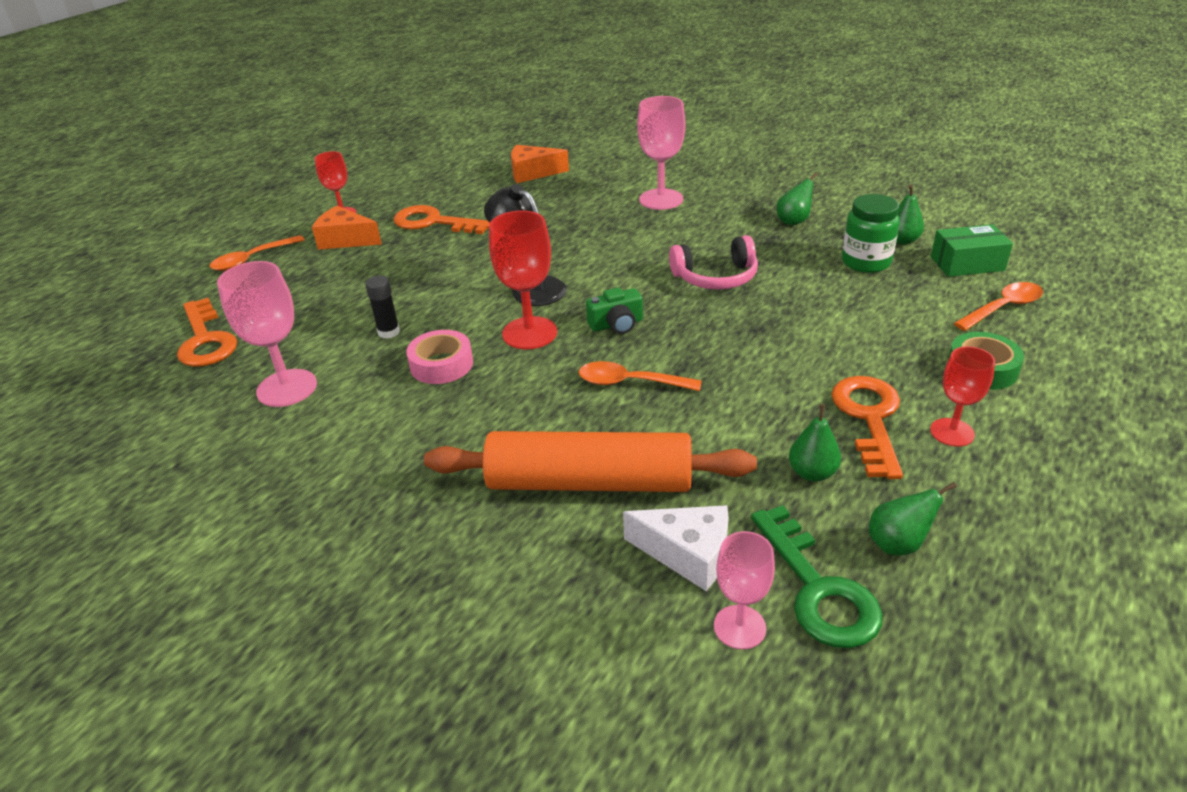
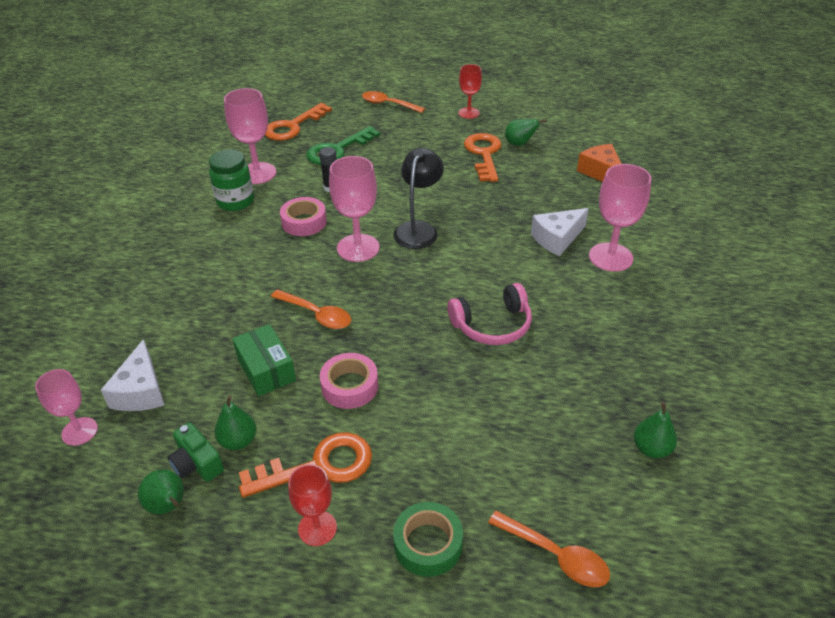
camera: 65 degrees right, 5 degrees up
orange cheese [312,206,382,250] -> none
orange rolling pin [424,431,757,492] -> none
red goblet [489,211,557,349] -> pink goblet [329,156,380,262]
orange spoon [579,361,702,391] -> orange spoon turned 135 degrees clockwise [271,289,351,329]
green camera [586,288,643,334] -> green camera moved to [168,422,224,482]
pink headphones [669,235,758,290] -> pink headphones turned 75 degrees counterclockwise [447,283,532,345]
green key [751,505,883,648] -> green key moved to [306,126,380,165]
green pear [777,172,818,225] -> green pear moved to [505,119,547,146]
green jar [842,194,900,273] -> green jar moved to [209,150,254,211]
green box [931,224,1013,277] -> green box moved to [232,324,296,396]
none -> pink tape [320,353,378,409]
none -> white cheese [531,208,589,256]

